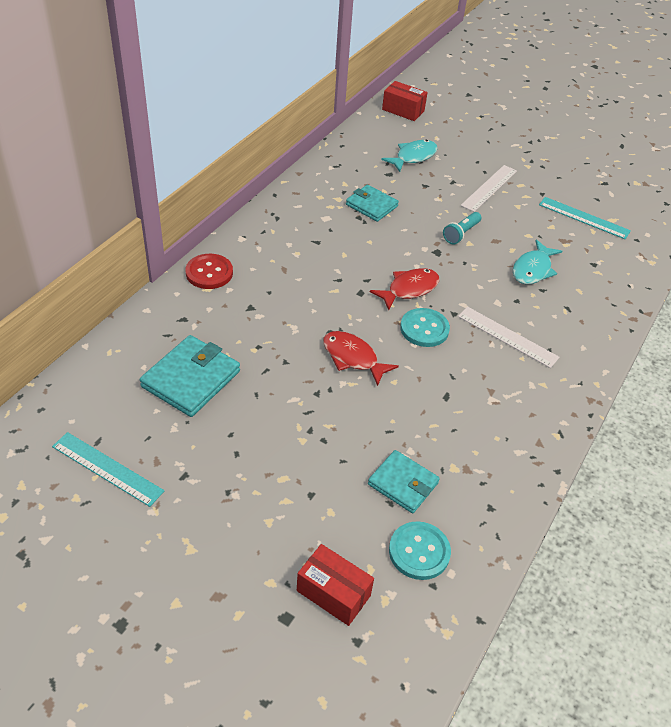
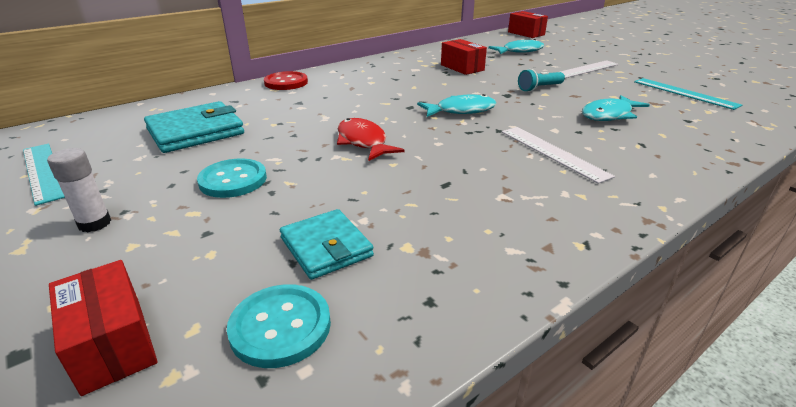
camera: 25 degrees right, 15 degrees down
turquoise wallet [346,185,399,222] -> red box [441,39,487,75]
red fish [370,268,439,310] -> turquoise fish [417,94,497,117]
turquoise button [400,308,450,347] -> turquoise button moved to [197,158,267,198]
none -> white glue stick [47,148,111,232]

